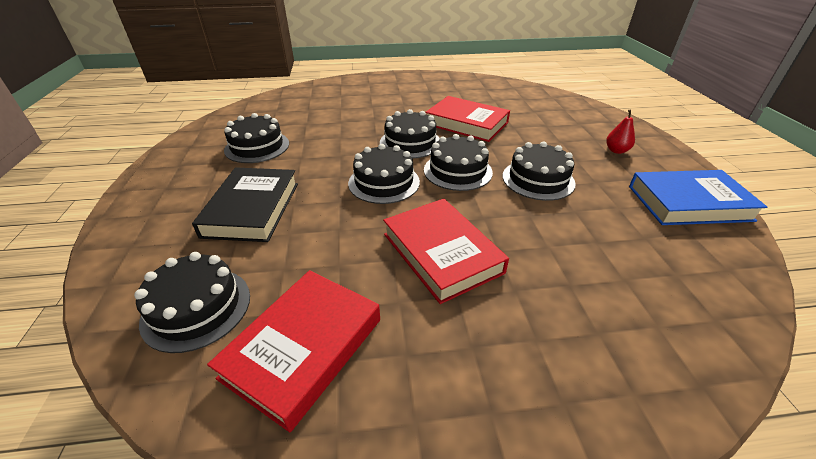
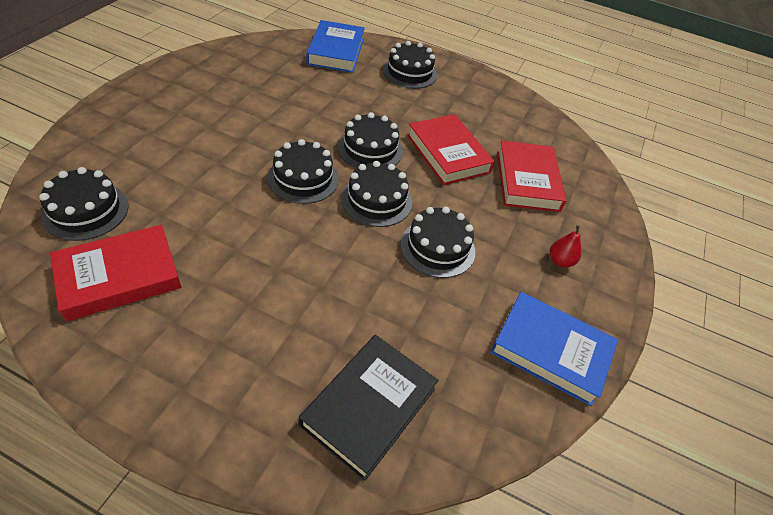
camera: 25 degrees right, 10 degrees up
black book [192,167,298,242] -> black book moved to [299,335,438,481]
black cake [224,113,289,163] -> black cake moved to [383,41,437,89]
red book [383,199,509,304] -> red book moved to [497,140,566,212]
none -> blue book [307,20,365,73]

